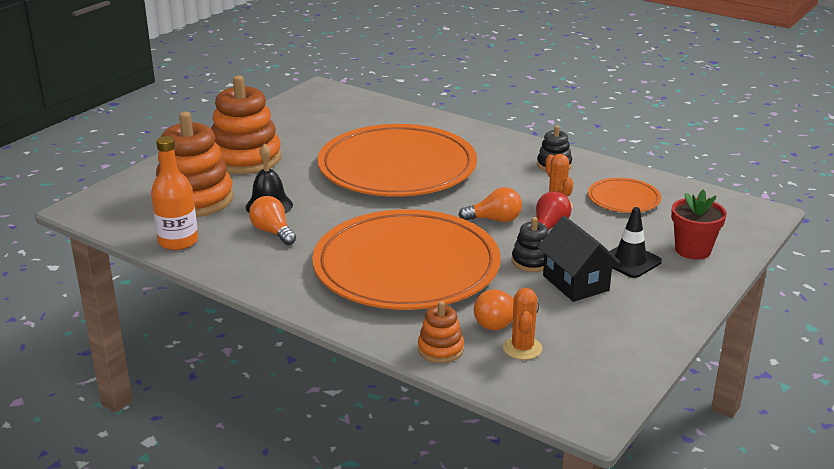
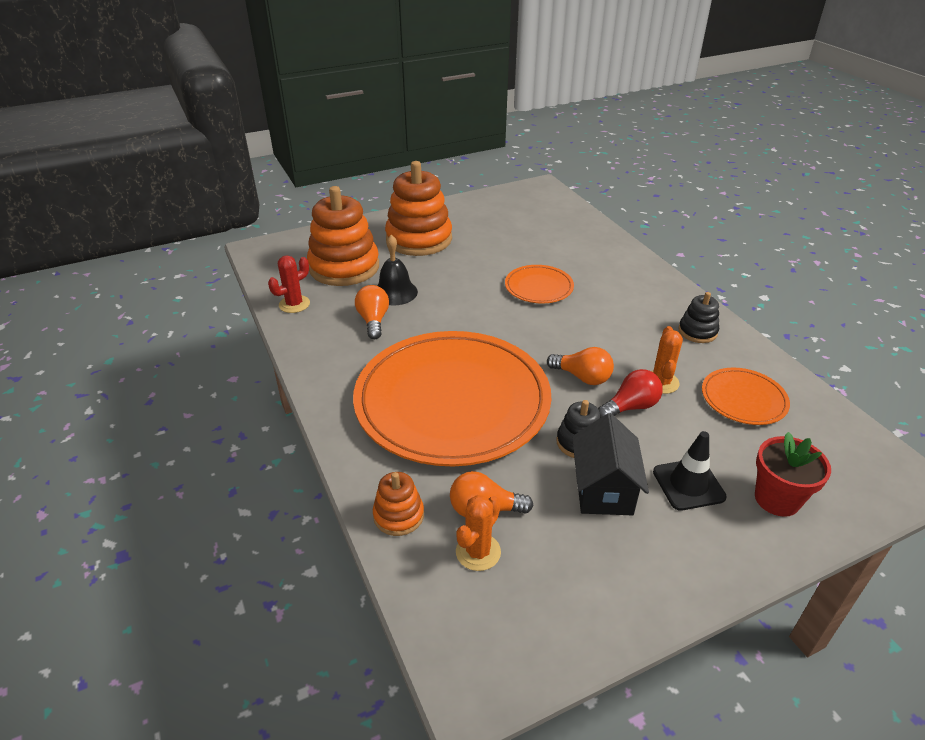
camera: 30 degrees right, 10 degrees up
orange bottle [151,136,198,250] -> red cactus [268,255,310,313]
orange plate [317,124,477,196] -> orange plate [505,265,574,304], size x0.43

